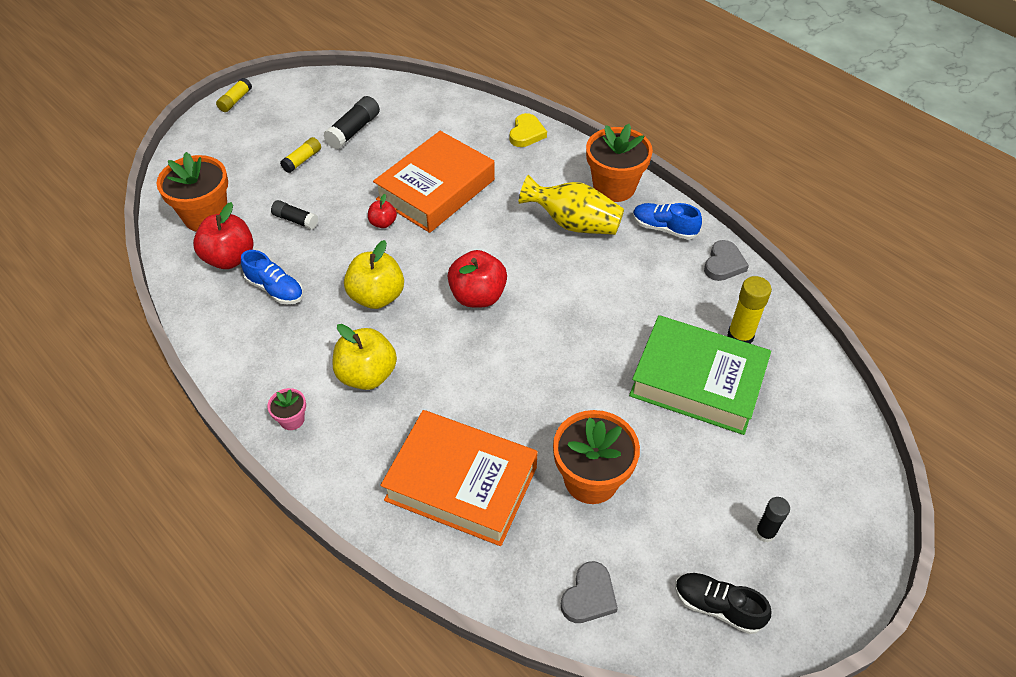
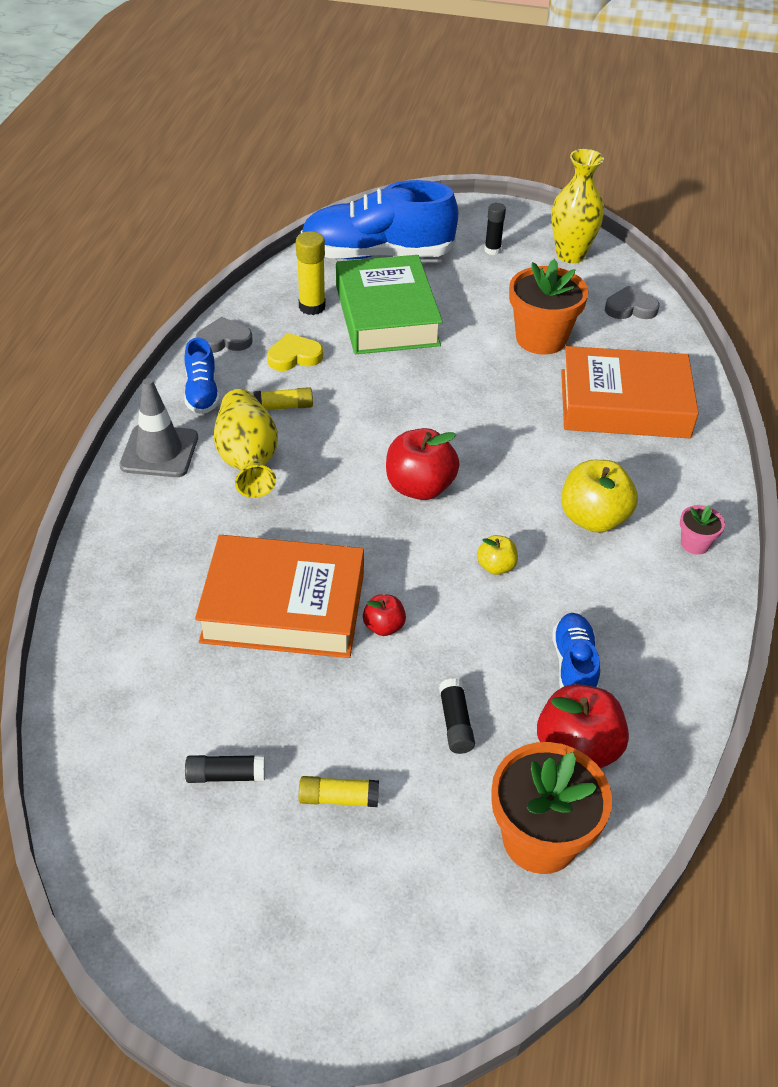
camera: 125 degrees left, 5 degrees down
yellow glue stick [216,78,252,112] -> yellow glue stick moved to [253,387,313,410]
black glue stick [323,96,380,149] -> black glue stick [185,755,265,783], size x0.66
yellow apple [344,240,404,309] -> yellow apple [477,535,518,575], size x0.53
orange book [380,410,538,546] -> orange book turned 75 degrees counterclockwise [561,346,699,438]
yellow heart [510,113,547,147] -> yellow heart moved to [267,333,323,371]
orange flower pot [586,124,653,202] -> grey traffic cone [120,378,198,477]
black shoe [675,573,771,634] -> yellow vase [551,149,604,263]
none -> blue shoe [301,180,458,260]

